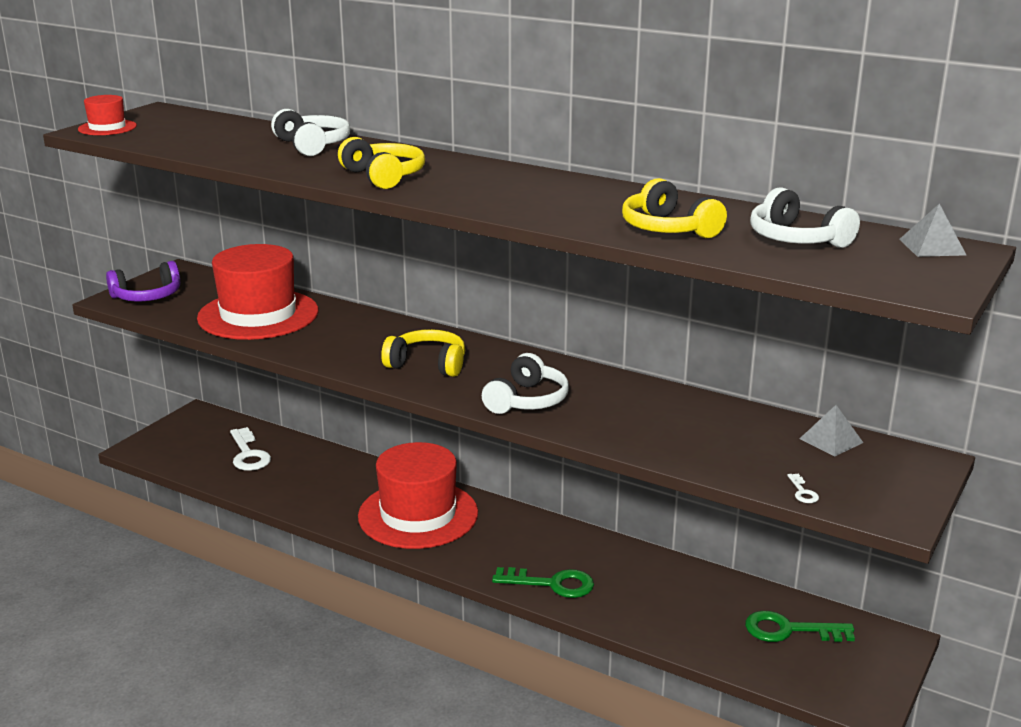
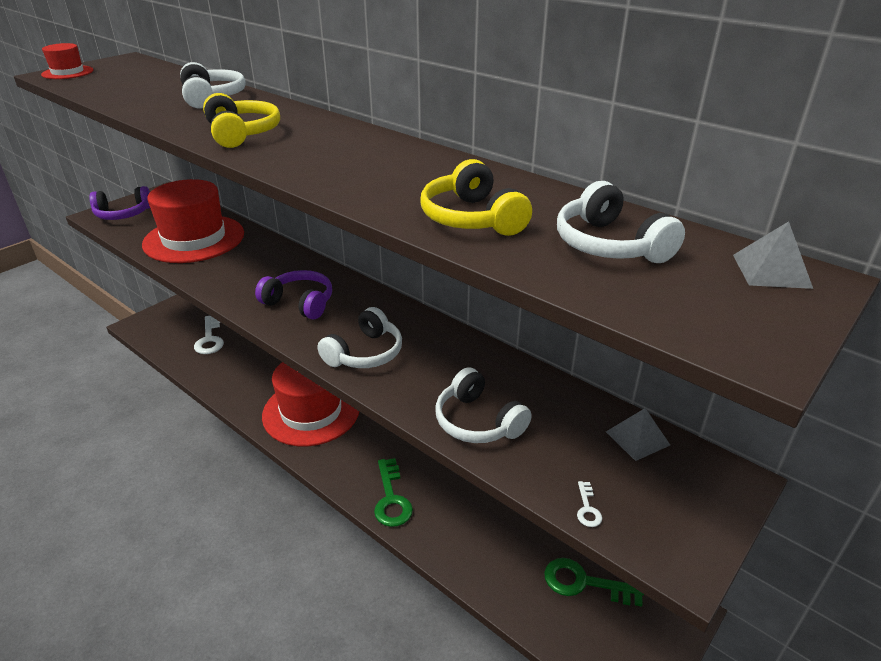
camera: 10 degrees right, 10 degrees up
yellow headphones [381,329,465,377] -> purple headphones [255,270,332,319]
green key [492,567,594,598] -> green key turned 60 degrees clockwise [374,458,413,527]
none -> white headphones [435,367,532,443]

